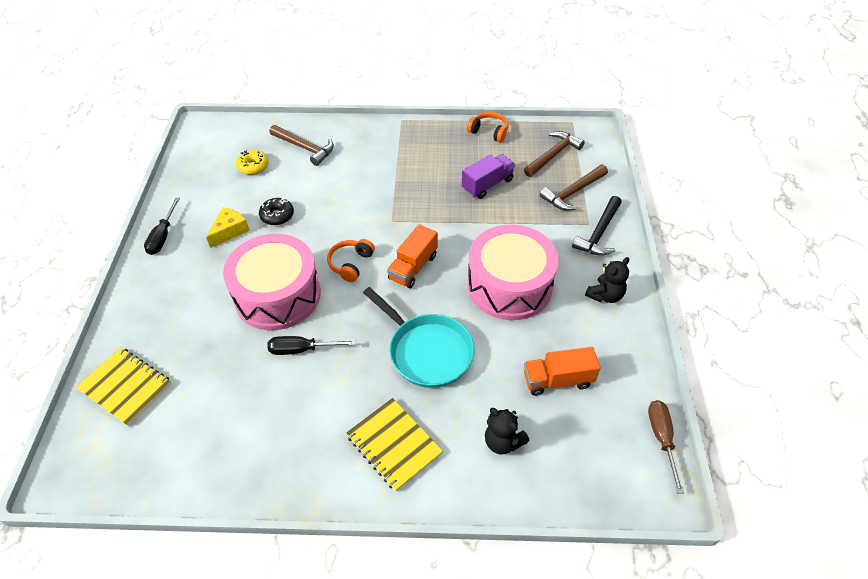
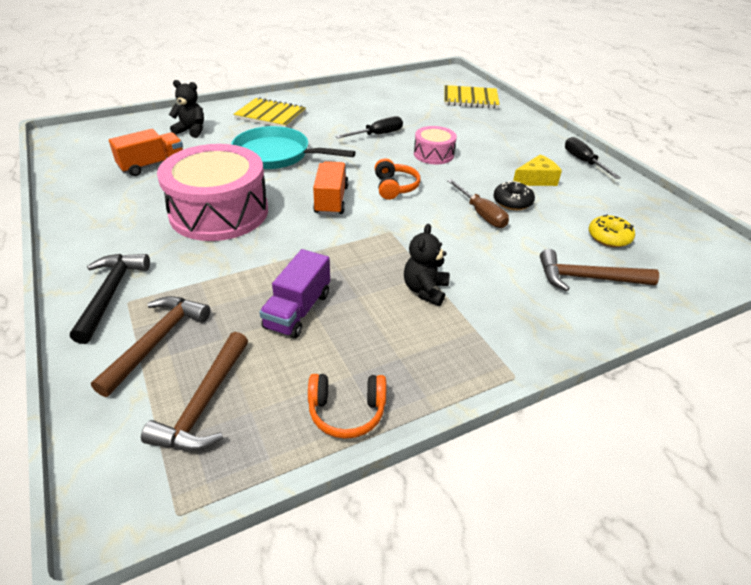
camera: 150 degrees right, 10 degrees down
yellow cheese [206,207,250,248] -> yellow cheese turned 120 degrees counterclockwise [513,154,562,186]
pink drum [223,234,321,330] -> pink drum [414,126,457,164], size x0.50
black teddy bear [585,257,629,303] -> black teddy bear moved to [404,224,449,306]
brown screwdriver [648,400,684,494] -> brown screwdriver moved to [447,179,509,228]

